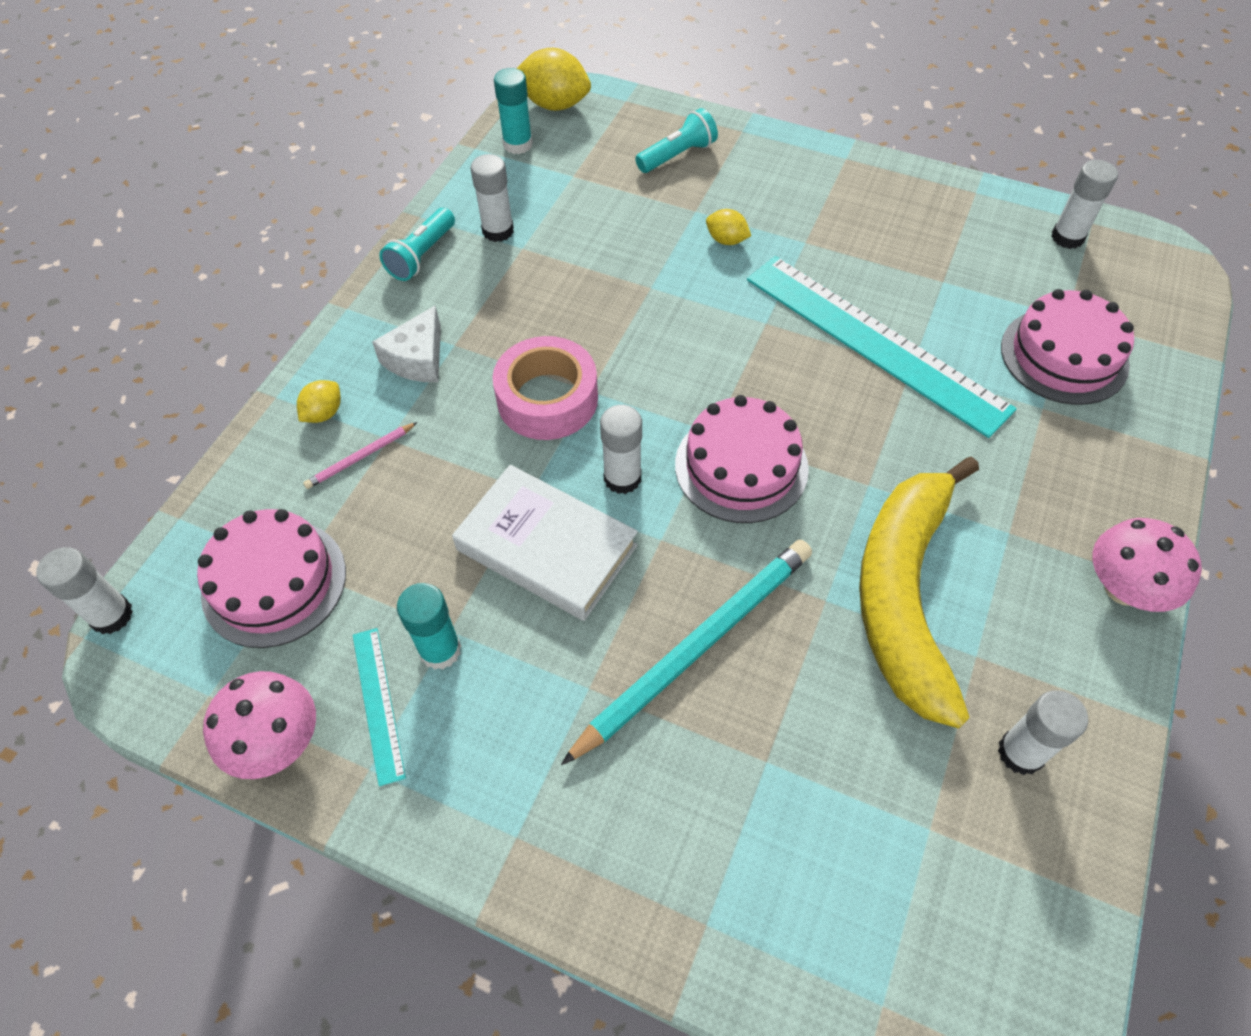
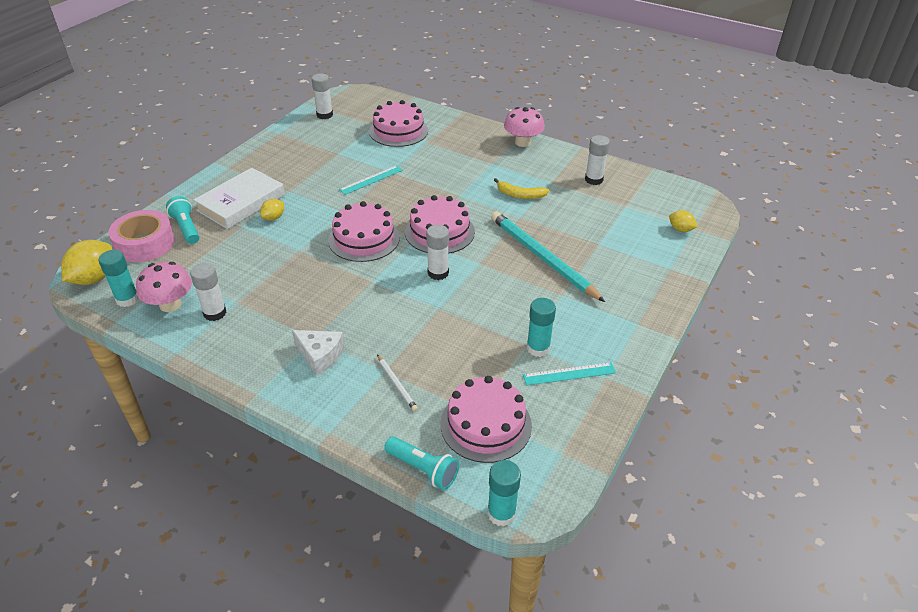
camera: 85 degrees left, 15 degrees down
white glue stick [36,547,133,634] -> turquoise glue stick [487,460,521,527]
pink mushroom [203,671,316,779] -> pink mushroom moved to [136,262,192,312]
yellow lemon [297,380,341,423] -> yellow lemon moved to [669,210,697,232]
pink pencil [303,422,417,489] -> white pencil [377,354,418,411]
turquoise flashlight [379,208,455,281] -> turquoise flashlight moved to [384,436,459,490]
white book [452,465,638,621] -> white book moved to [194,168,285,229]
pink tape [493,336,598,440] -> pink tape moved to [108,210,175,262]
turquoise ruler [747,256,1017,438] -> turquoise ruler [339,165,403,195], size x0.45
yellow banana [859,456,979,728] -> yellow banana [494,178,549,199], size x0.42
none -> pink cake [328,201,400,262]

